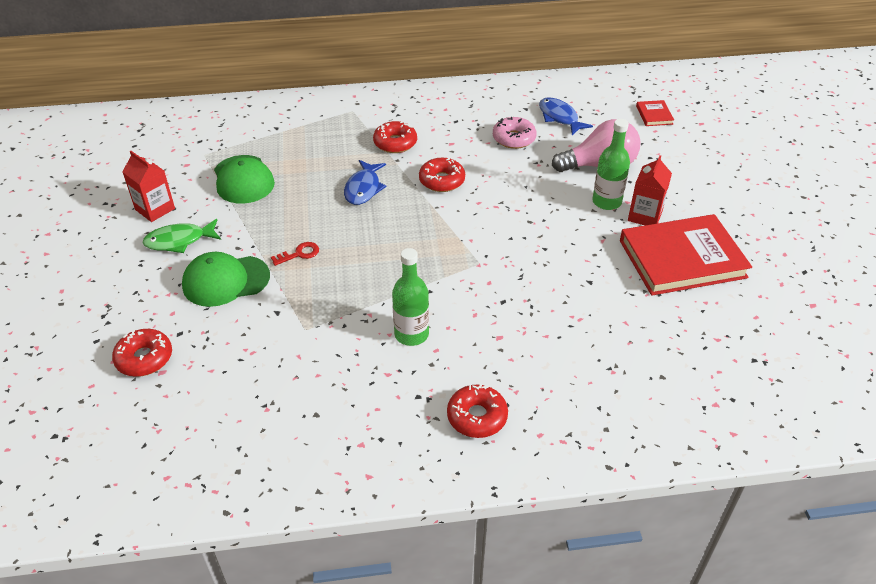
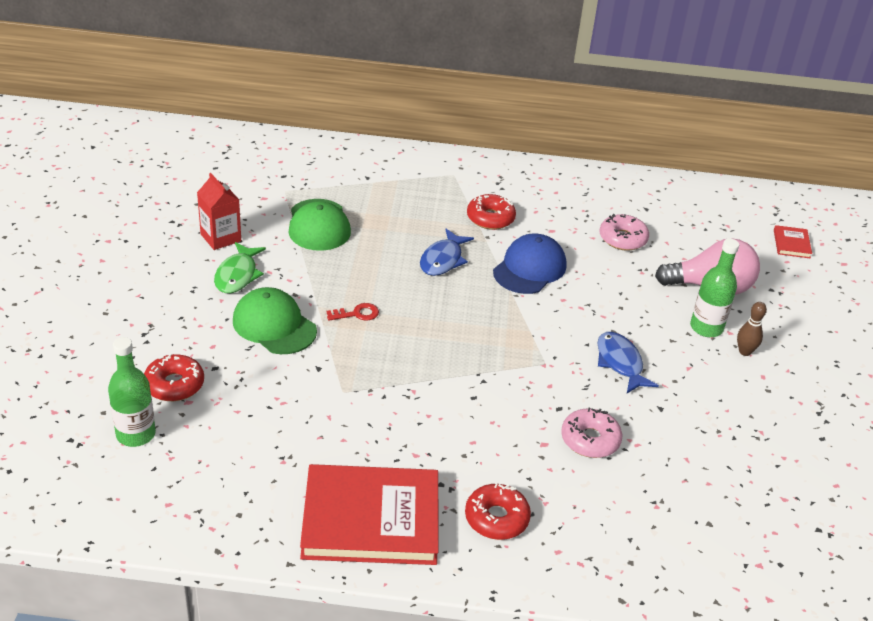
camera: 10 degrees right, 5 degrees down
green fish [142,219,221,253] -> green fish turned 75 degrees counterclockwise [214,242,266,293]
green cap [182,252,270,307] -> green cap turned 45 degrees clockwise [233,287,317,354]
green bottle [392,248,429,346] -> green bottle moved to [108,337,156,447]
red donut [419,158,465,192] -> blue cap [493,234,567,294]
blue fish [539,97,593,135] -> blue fish moved to [597,332,659,393]
red book [620,214,752,296] -> red book moved to [300,464,439,565]
red carton [628,155,672,225] -> brown bowling pin [737,302,767,356]
none -> pink donut [561,408,622,458]

